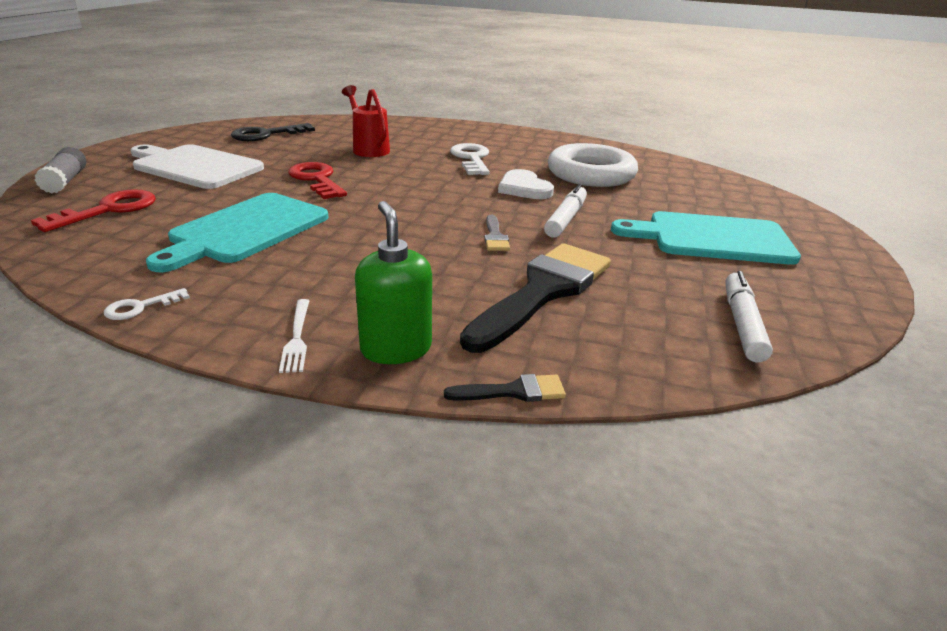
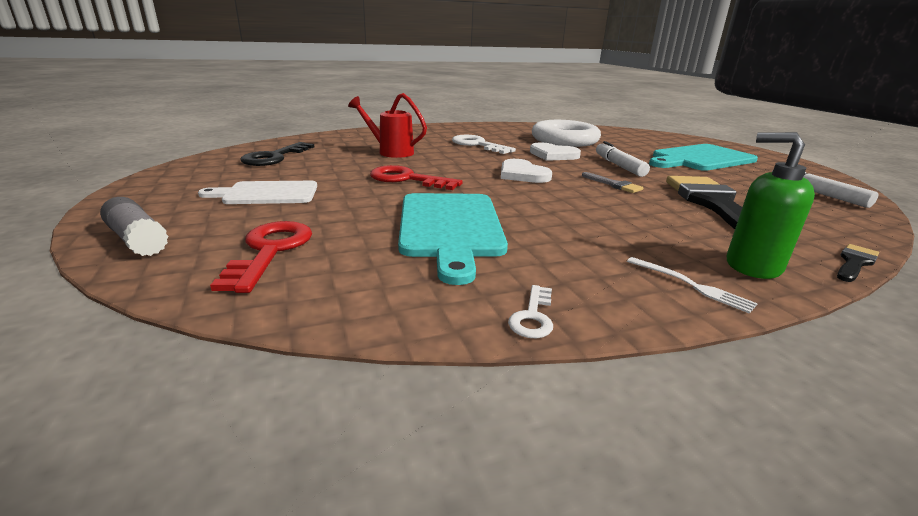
camera: 35 degrees left, 5 degrees down
white cutting board [130,144,264,189] -> white cutting board [198,181,317,204], size x0.65
none -> white heart [501,159,552,183]

